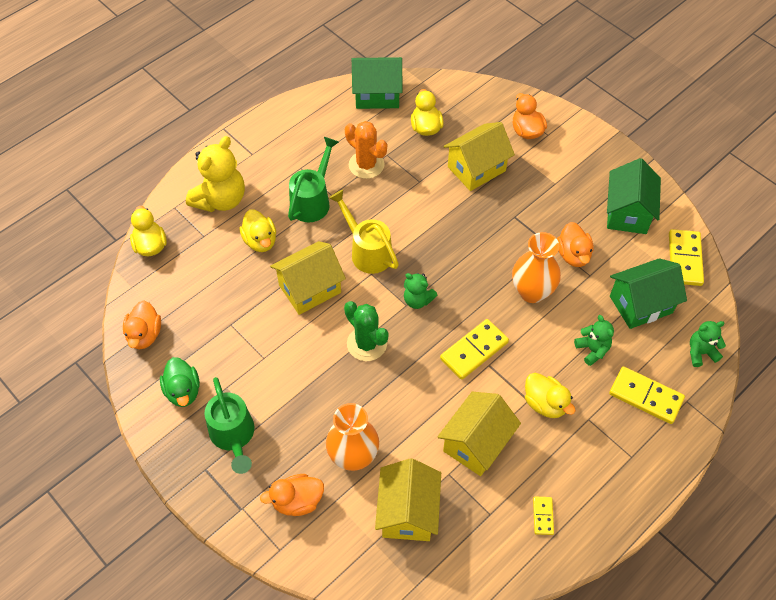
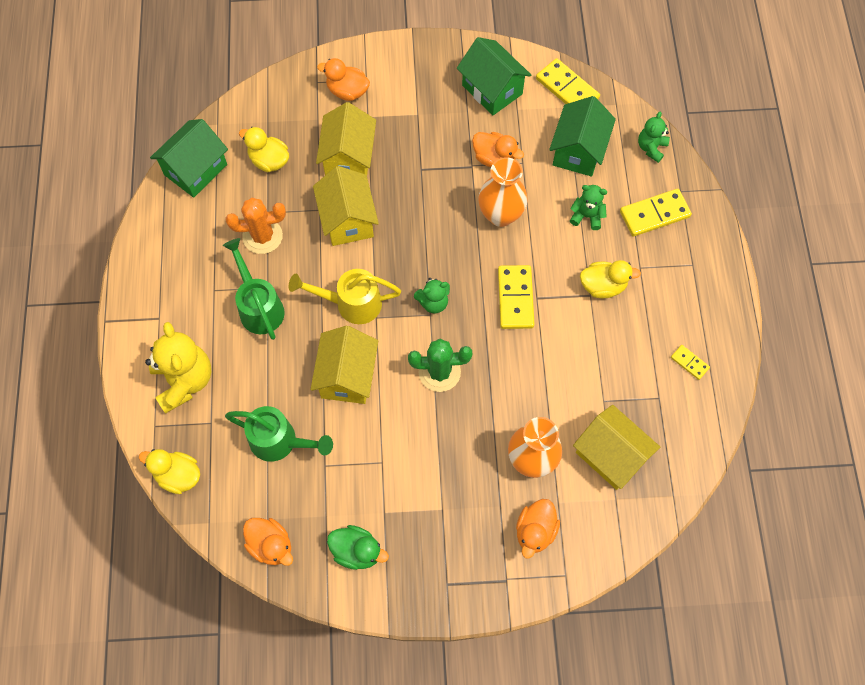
camera: 50 degrees left, 10 degrees up
green watering can [204,377,255,474] -> green watering can moved to [225,406,333,462]
yellow duck [239,209,276,252] -> none
yellow house [438,392,521,476] -> yellow house moved to [313,166,379,246]

